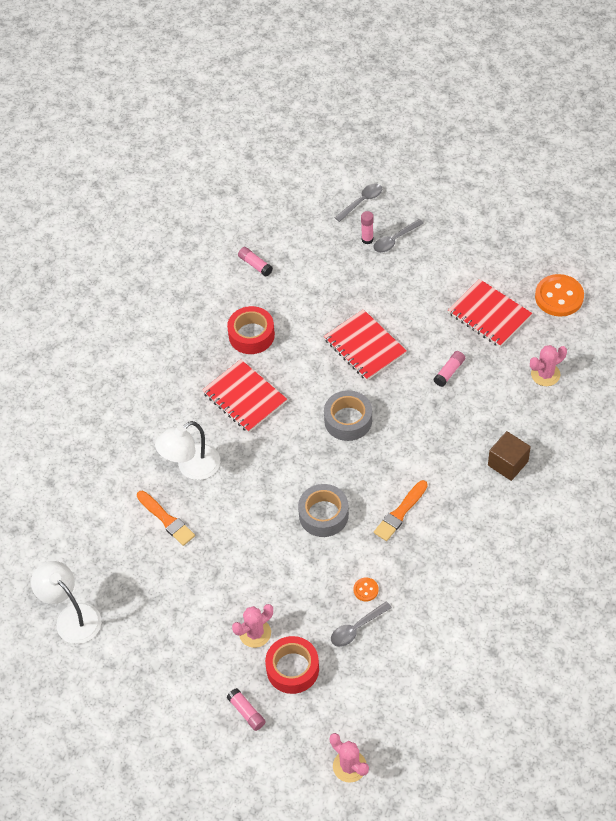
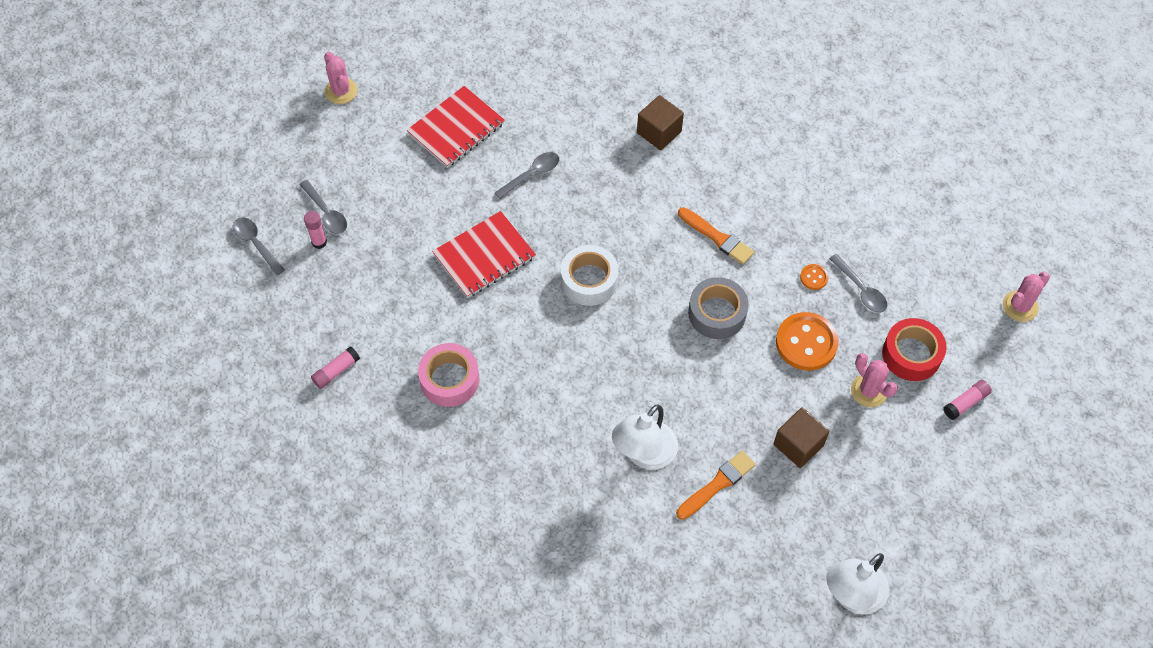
camera: 90 degrees left, 5 degrees up
white lamp [155,421,220,480] -> white lamp turned 75 degrees clockwise [612,405,678,470]
red notebook [202,359,287,433] -> none
red tape [227,306,275,354] -> pink tape [418,343,479,407]
grey tape [324,390,372,441] -> white tape [561,245,618,306]
pink glue stick [434,351,465,387] -> grey spoon [495,152,559,199]
pink cactus [530,345,567,386] -> pink cactus moved to [324,52,358,104]
orange button [535,274,584,317] -> orange button moved to [776,312,839,371]
none -> brown cube [774,407,829,468]

